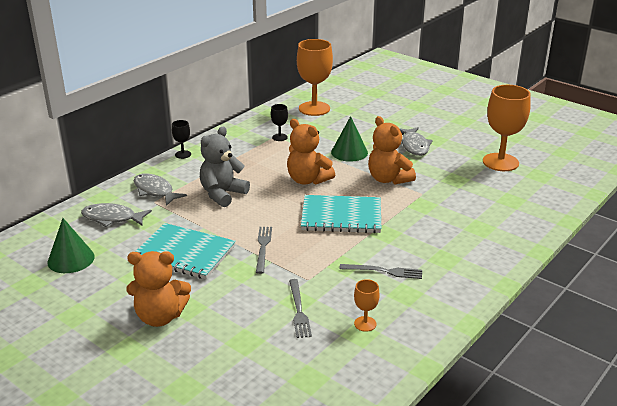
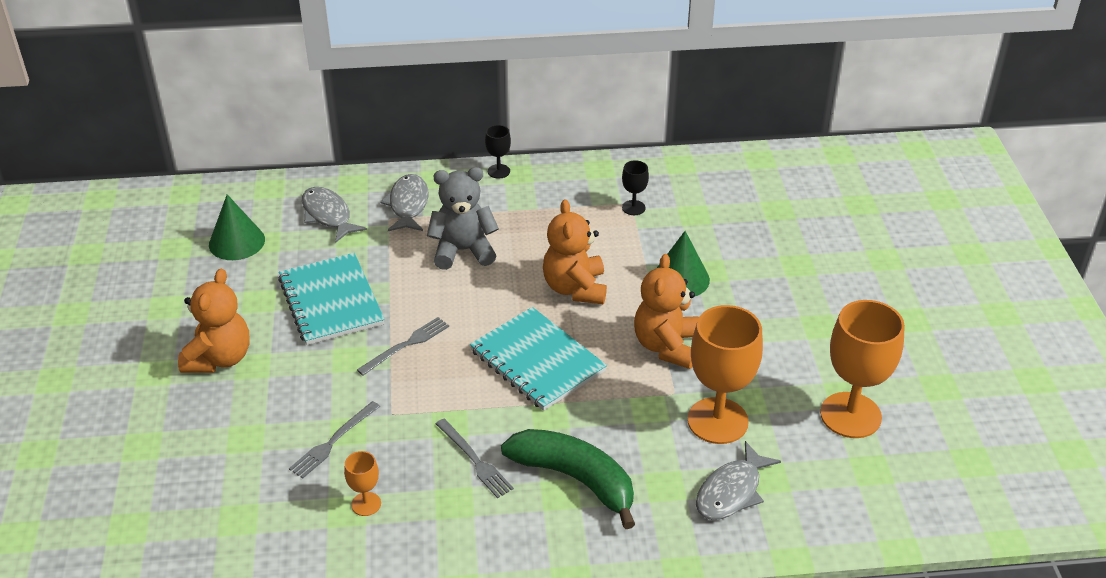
camera: 45 degrees right, 10 degrees up
orange teddy bear [126,251,191,327] -> orange teddy bear turned 120 degrees counterclockwise [178,269,250,373]
orange goblet [297,39,333,116] -> orange goblet moved to [687,305,763,444]
grey fish [399,127,433,156] -> grey fish moved to [696,441,781,520]
none -> green banana [501,429,635,529]

